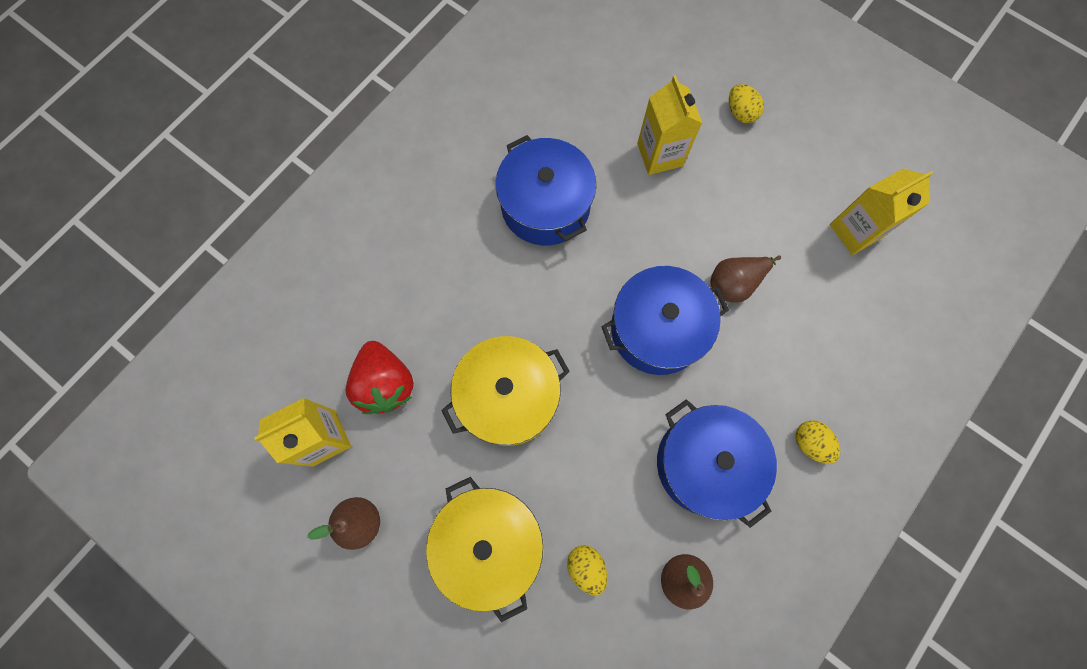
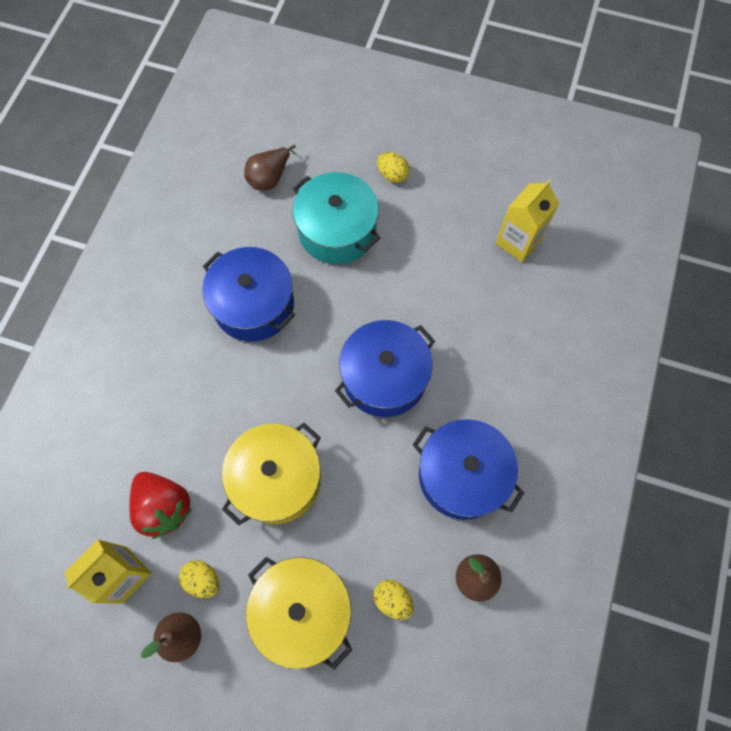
camera: 20 degrees left, 5 degrees down
yellow carton [637,75,702,175] -> turquoise pot [293,172,380,264]
brown pear [711,255,781,303] -> brown pear moved to [244,145,297,191]
yellow egg [796,420,840,464] -> yellow egg moved to [179,560,220,598]

